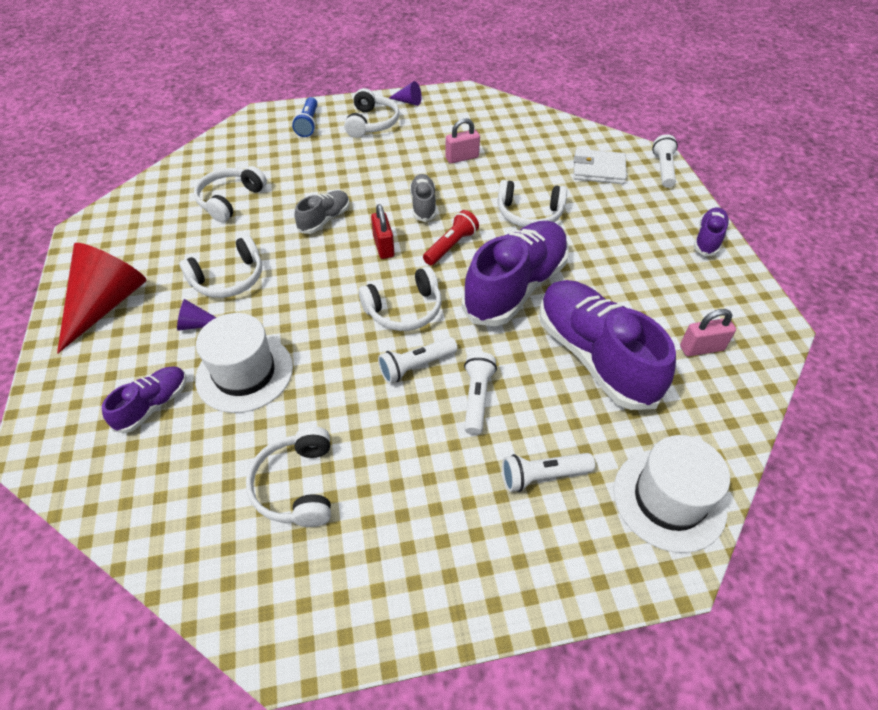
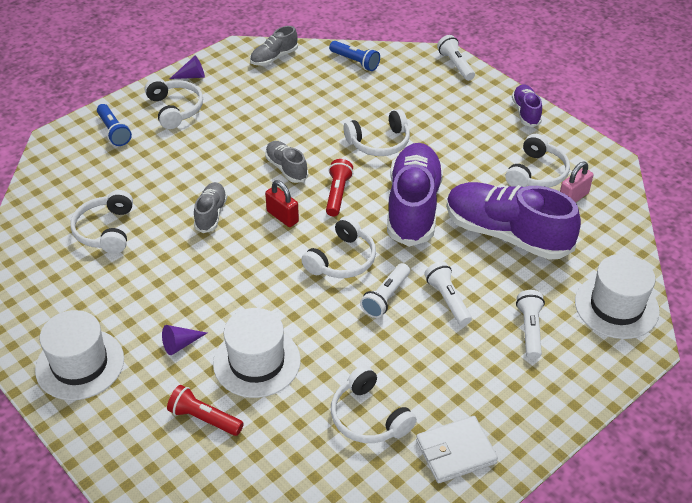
camera: 30 degrees left, 5 degrees down
red cone [57,243,147,354] -> white hat [35,310,124,400]
purple shoe [102,366,187,433] -> red flashlight [167,385,244,436]
white headphones [179,235,262,298] -> white headphones moved to [505,134,570,187]
pink padlock [445,118,480,164] -> none
white flashlight [502,453,595,492] -> white flashlight turned 135 degrees clockwise [516,290,545,359]
white wallet [573,149,627,184] -> white wallet moved to [416,416,498,483]
none -> grey shoe [250,26,298,66]
none -> blue flashlight [329,41,380,71]

